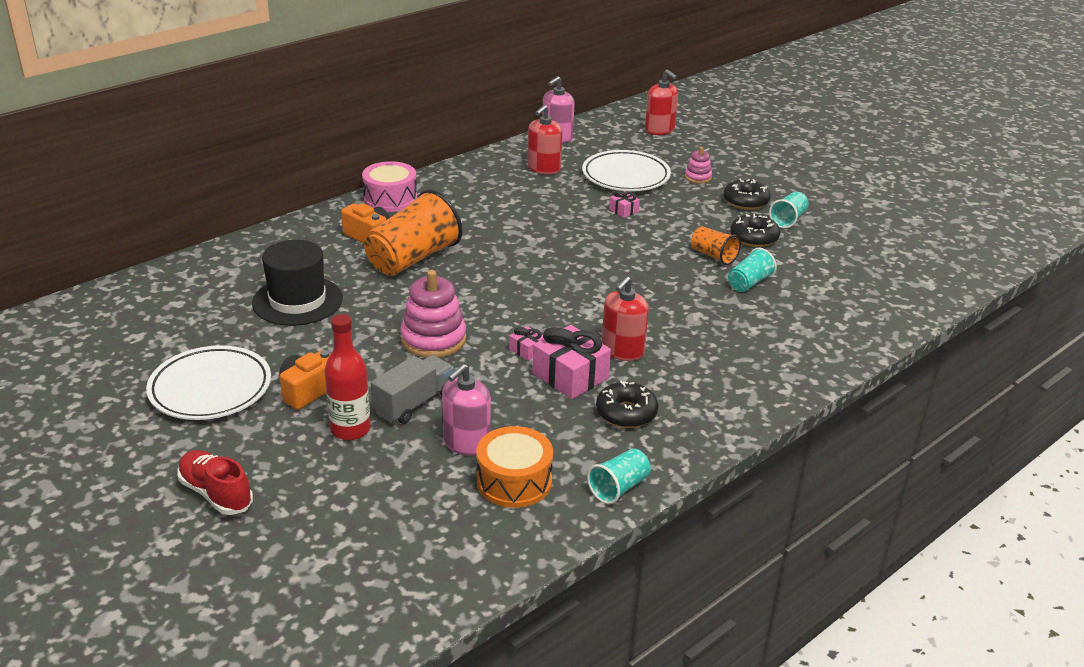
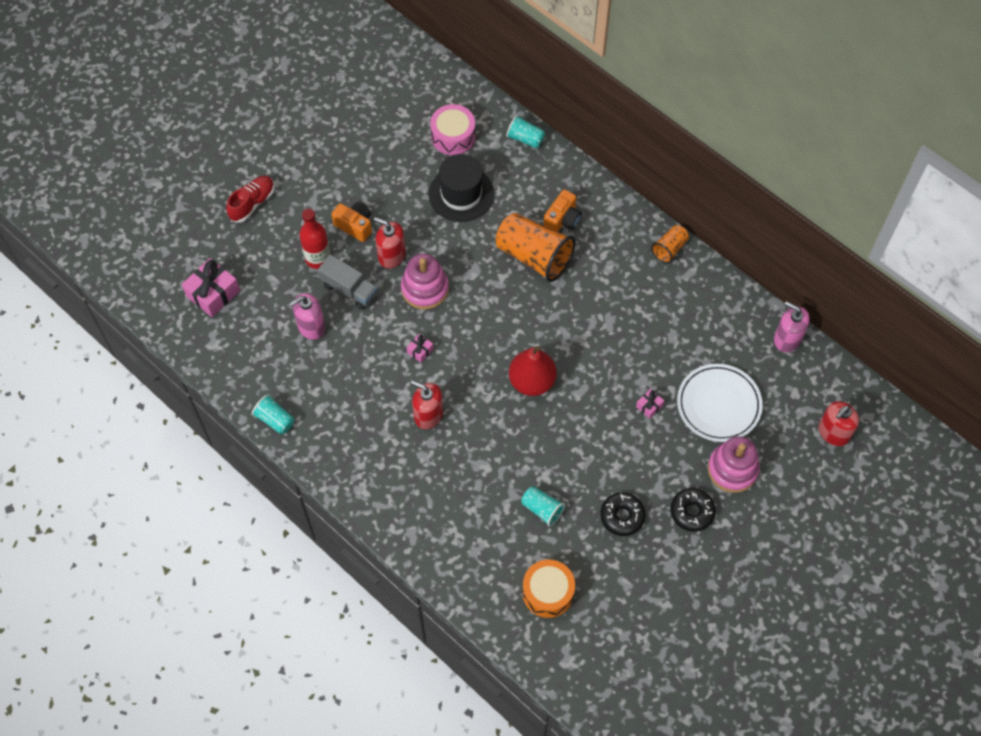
camera: 85 degrees right, 30 degrees up
white plate [146,345,271,420] -> none
pink drum [362,161,417,212] -> pink drum moved to [430,104,475,155]
pink soap dispenser [442,364,491,456] -> pink soap dispenser turned 60 degrees counterclockwise [290,293,325,340]
orange drum [477,426,553,508] -> orange drum moved to [522,559,575,618]
red soap dispenser [527,105,562,175] -> red soap dispenser moved to [374,217,406,268]
pink gift [532,325,611,399] -> pink gift moved to [182,258,240,317]
black donut [596,380,658,428] -> none
pink stacking toy [685,147,712,184] -> pink stacking toy [708,436,760,493], size x1.90
orange cup [691,226,741,265] -> orange cup moved to [651,225,689,263]
turquoise cup [769,192,809,229] -> turquoise cup moved to [506,115,545,148]
none -> red pear [509,346,557,396]

